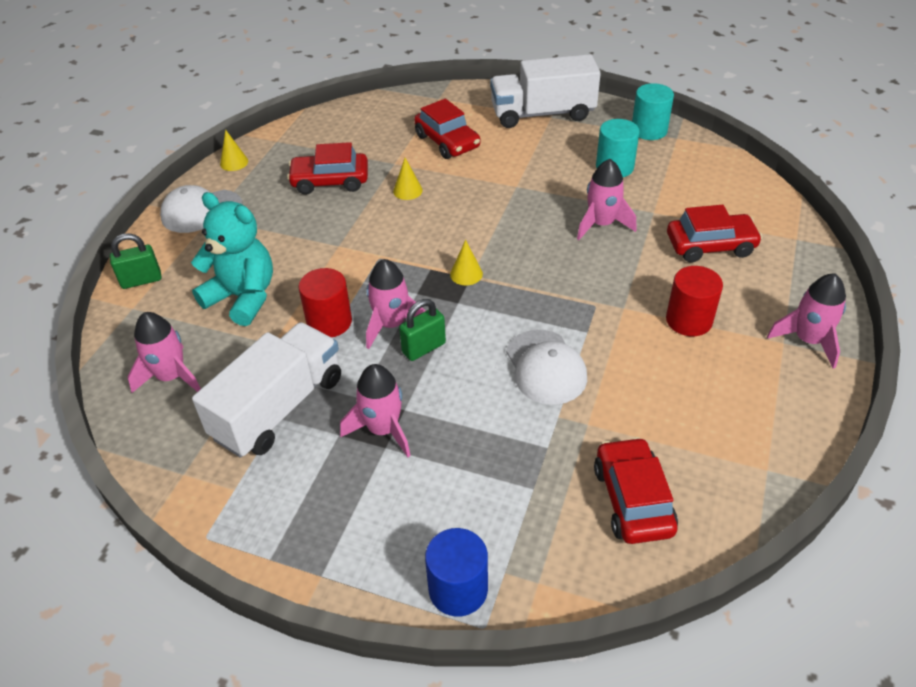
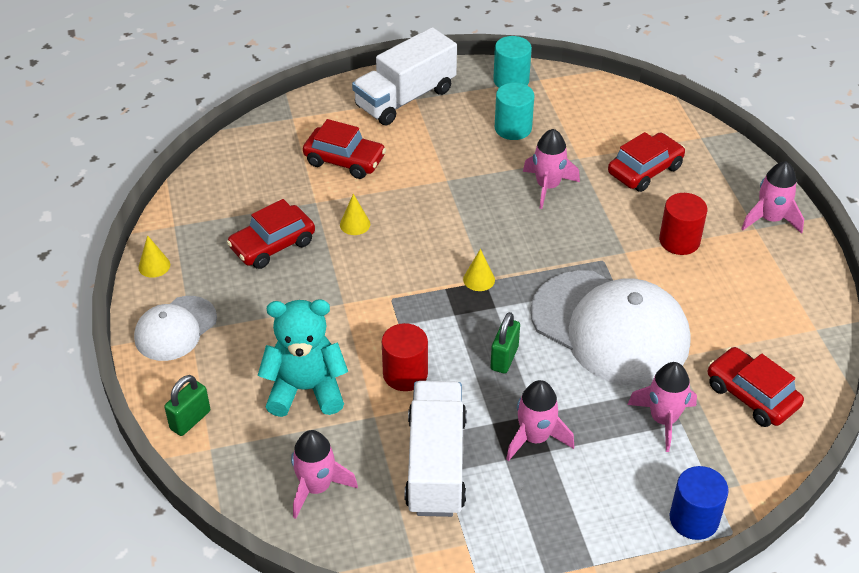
camera: 35 degrees left, 0 degrees up
pink rocket [366,259,425,349] -> pink rocket moved to [627,362,697,452]
white cap [506,330,587,405] -> white cap [530,270,690,386], size x1.87

